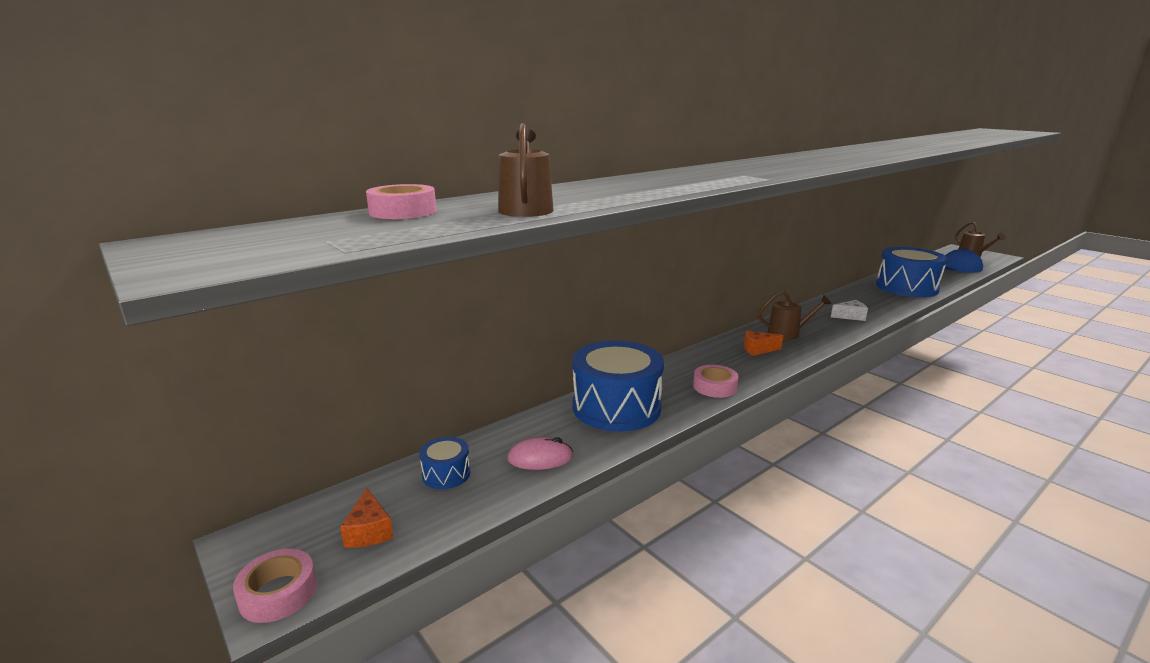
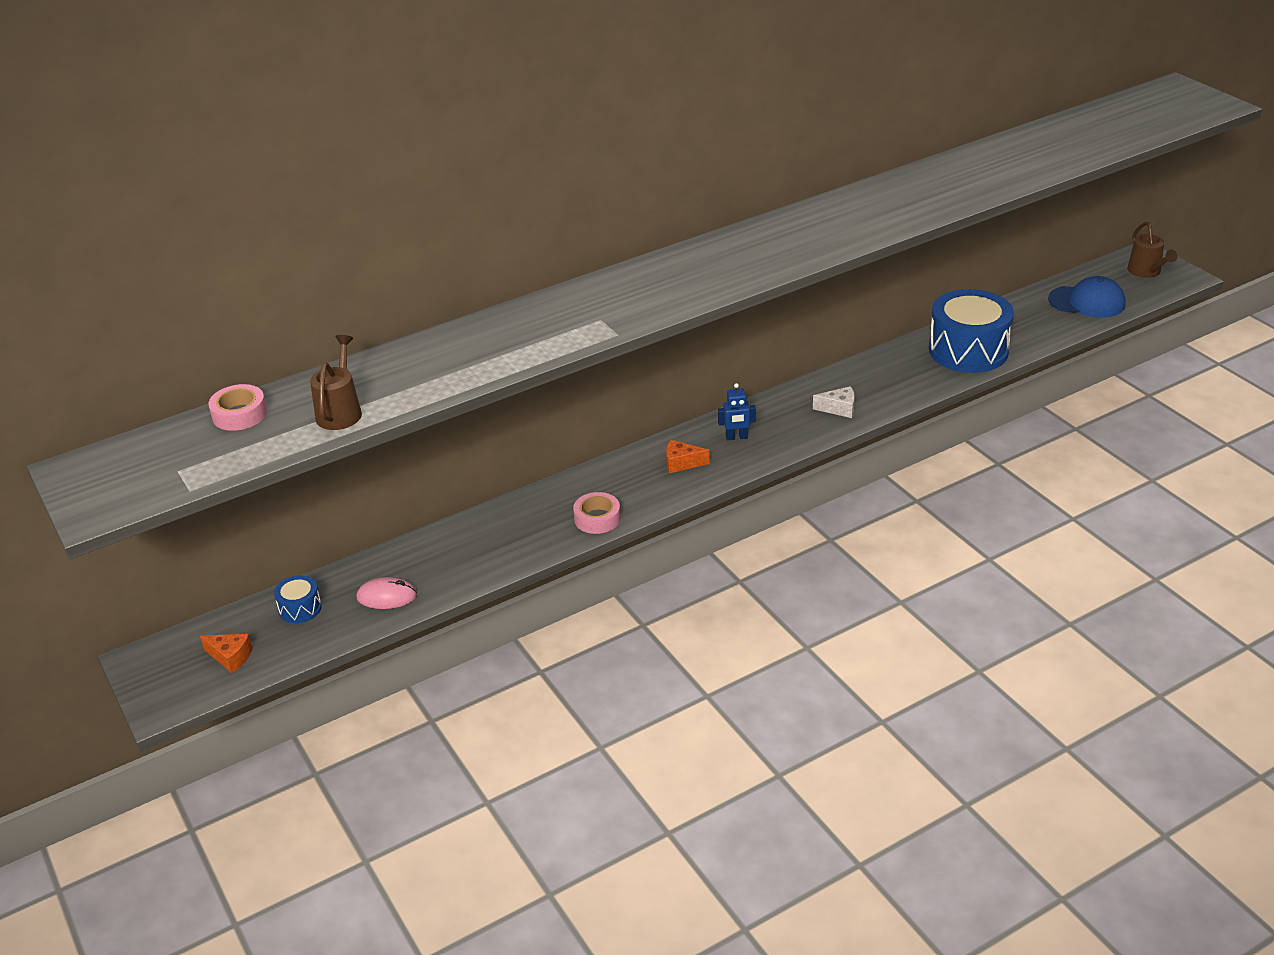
camera: 10 degrees right, 15 degrees up
pink tape [233,549,317,623] -> none
orange cheese [340,488,393,548] -> orange cheese turned 60 degrees counterclockwise [200,634,253,673]
blue drum [573,341,664,431] -> none
brown watering can [758,290,831,340] -> blue robot [718,383,756,440]

